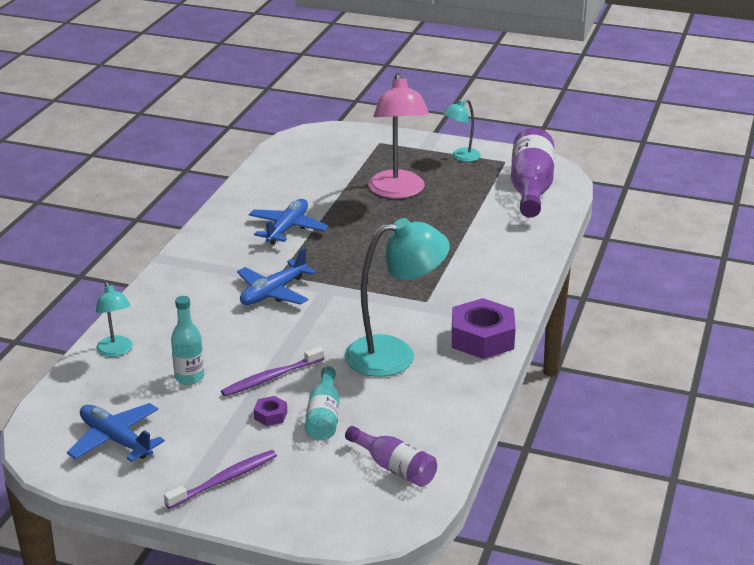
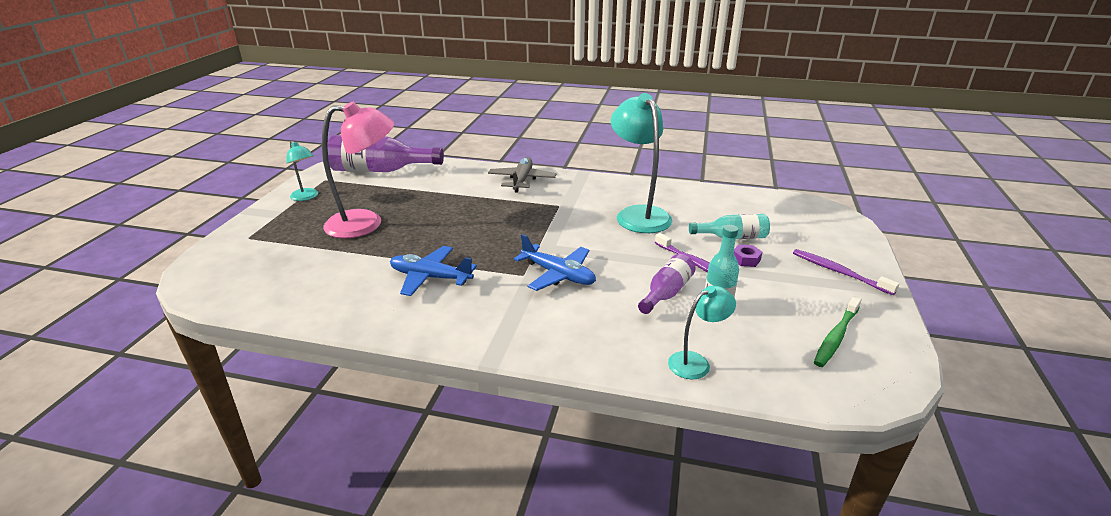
camera: 95 degrees left, 0 degrees up
blue plane [67,403,165,462] -> green toothbrush [814,296,862,367]
purple bottle [345,426,437,487] -> purple bottle moved to [638,254,696,314]
purple nut [452,298,516,359] -> none
none -> grey plane [488,157,556,193]

